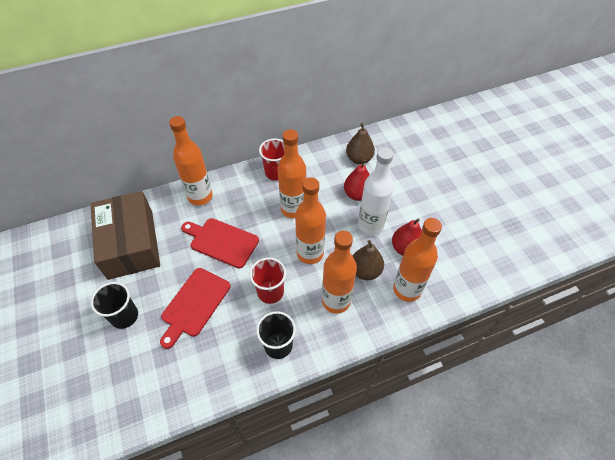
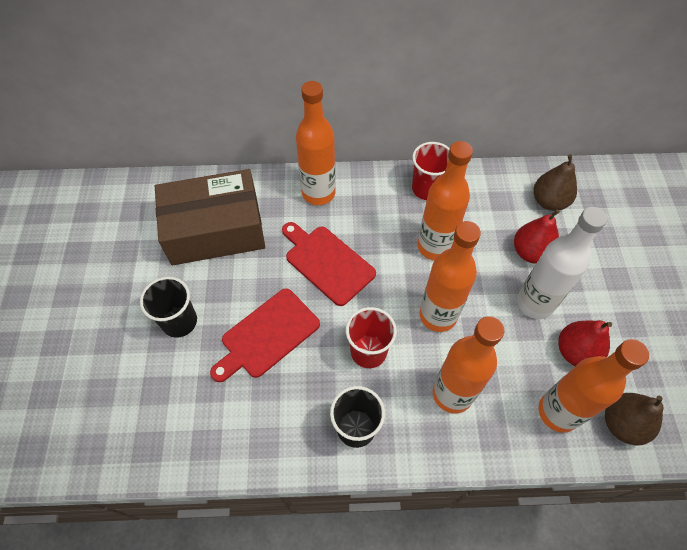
camera: 20 degrees right, 5 degrees up
brown box [91,191,160,280] -> brown box turned 75 degrees clockwise [155,169,265,265]
brown pear [353,240,384,280] -> brown pear moved to [605,393,664,445]

